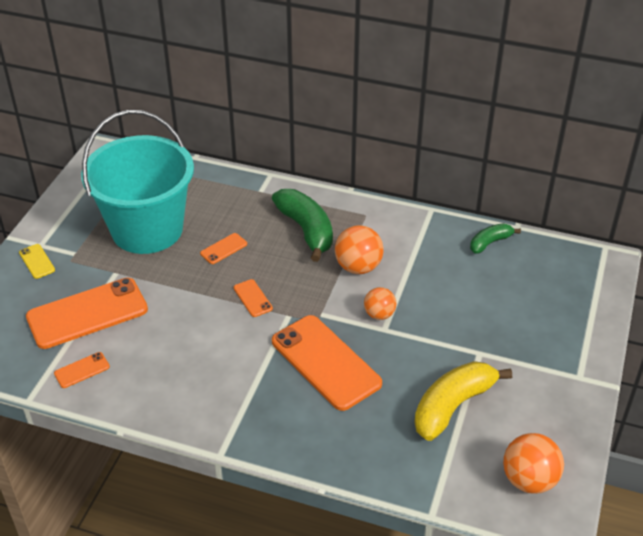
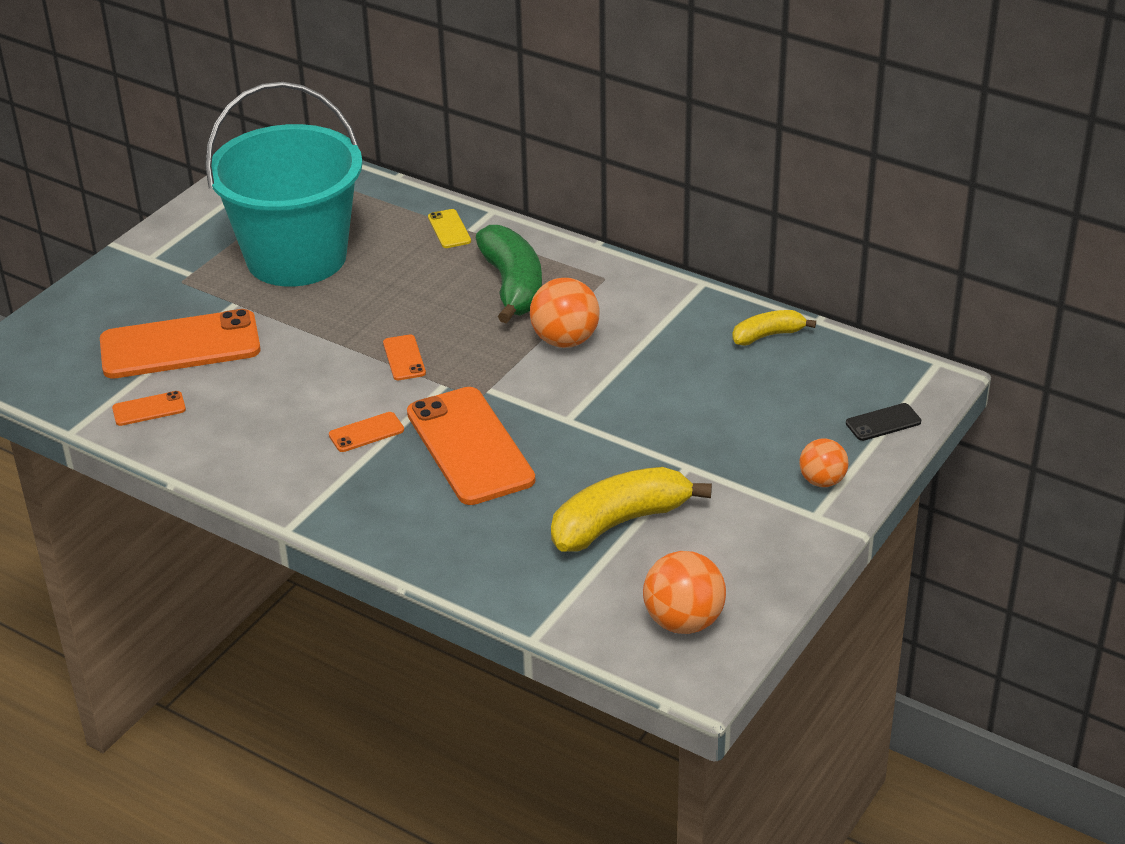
camera: 15 degrees right, 5 degrees down
yellow phone [19,244,55,279] -> yellow phone moved to [428,209,471,248]
orange phone [200,233,247,264] -> orange phone moved to [329,412,404,452]
orange ball [364,287,396,320] -> orange ball moved to [799,439,849,487]
green banana [470,223,521,254] -> yellow banana [732,310,816,346]
none -> black phone [846,403,921,441]

